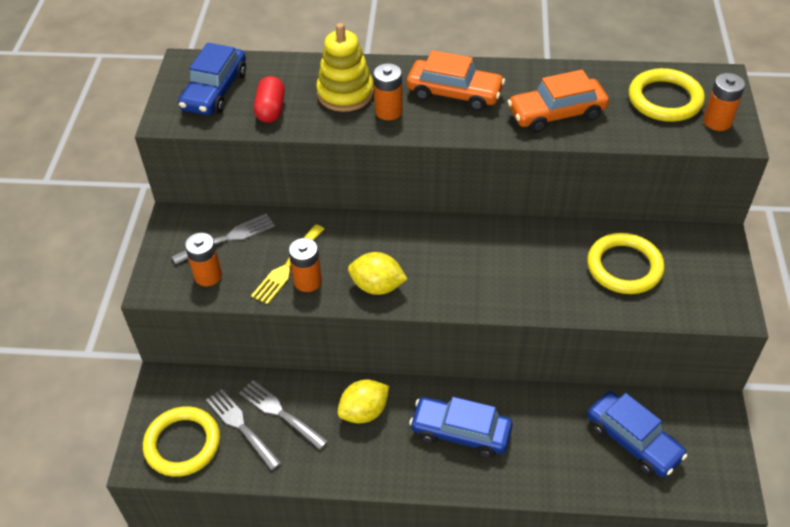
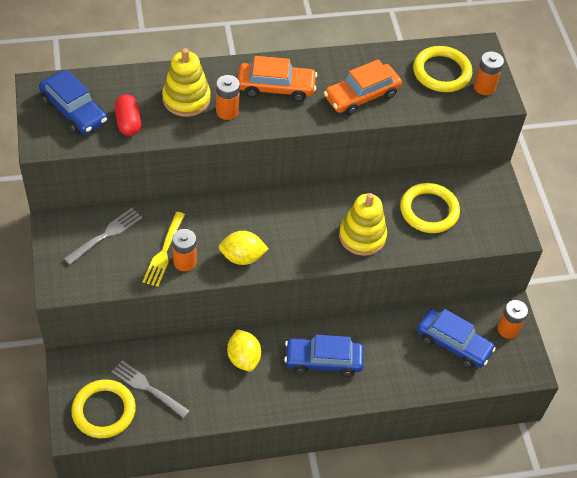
camera: 20 degrees left, 5 degrees up
blue car [178,43,246,115] -> blue car turned 45 degrees counterclockwise [39,70,107,135]
orange battery [185,232,222,286] -> orange battery moved to [497,300,528,339]
grey fork [239,380,328,450] -> none
yellow lemon [337,379,389,423] -> yellow lemon turned 60 degrees counterclockwise [227,329,261,371]
none -> yellow stacking toy [339,193,387,256]

